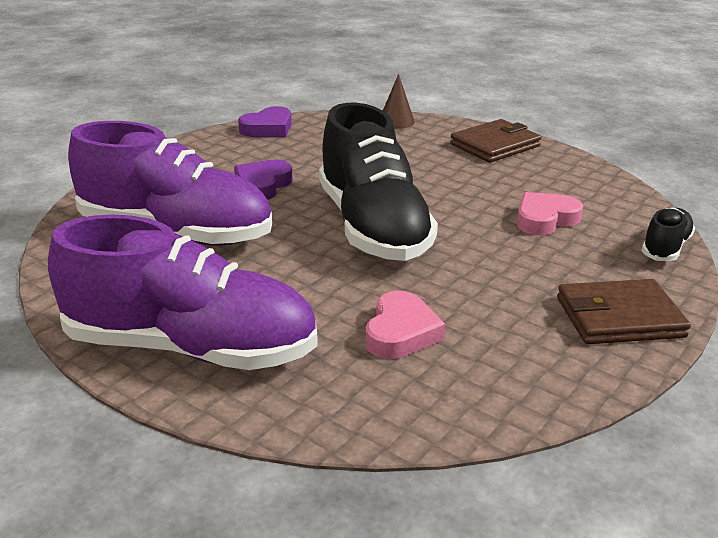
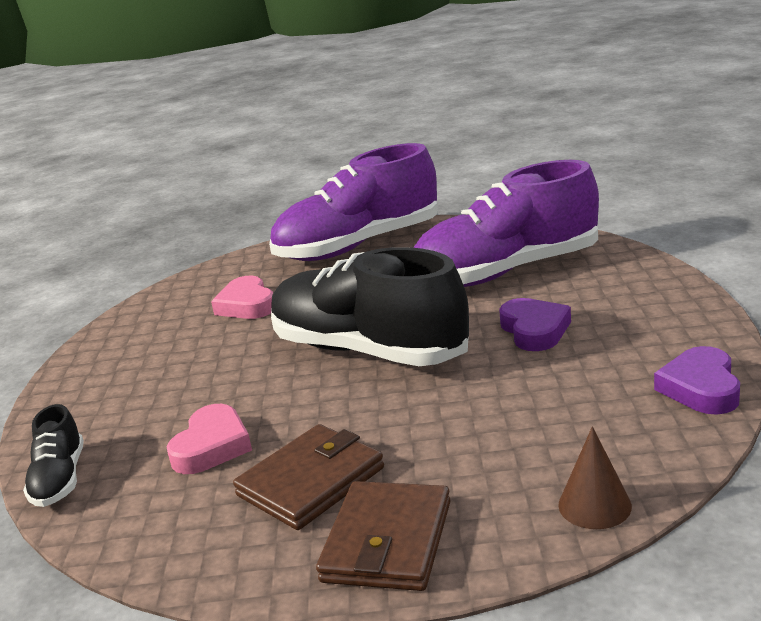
camera: 145 degrees right, 5 degrees down
brown wallet [557,279,691,344] -> brown wallet moved to [233,424,384,530]

